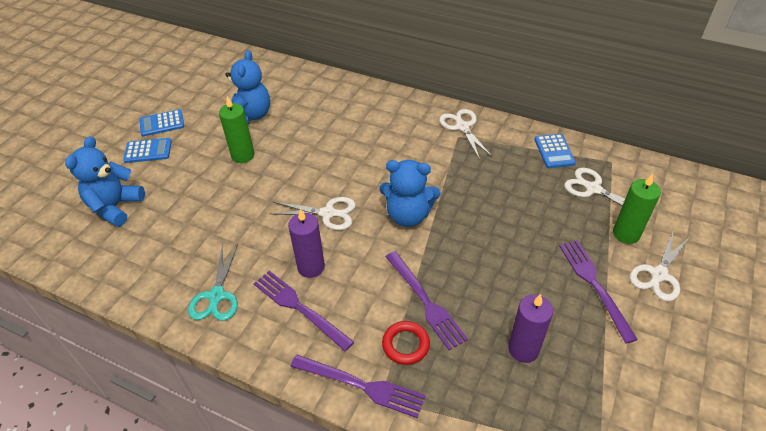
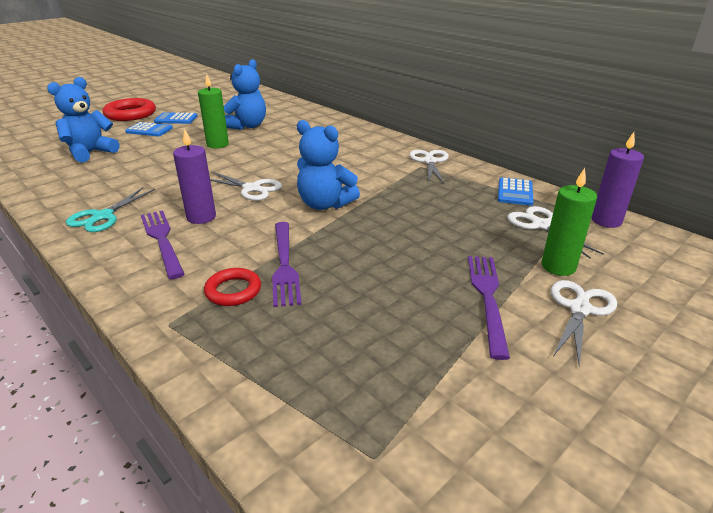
camera: 20 degrees right, 15 degrees down
purple fork [290,355,425,418] -> none
purple candle [508,294,553,363] -> purple candle moved to [592,132,644,228]
white scissors [630,230,689,301] -> white scissors turned 150 degrees clockwise [551,280,617,367]
none -> red ring [102,98,156,121]

